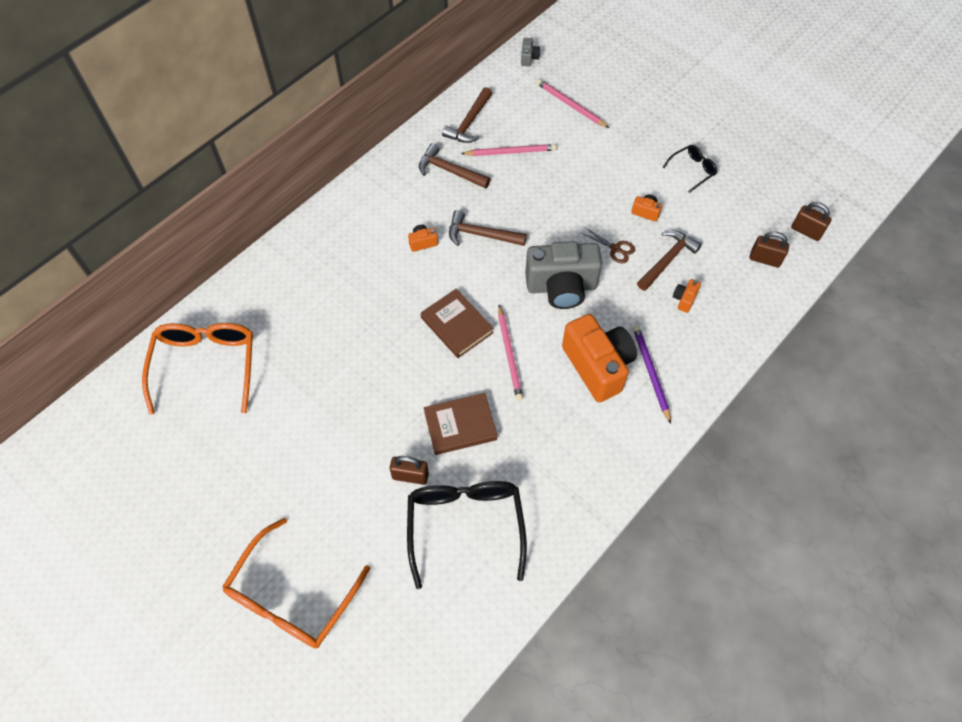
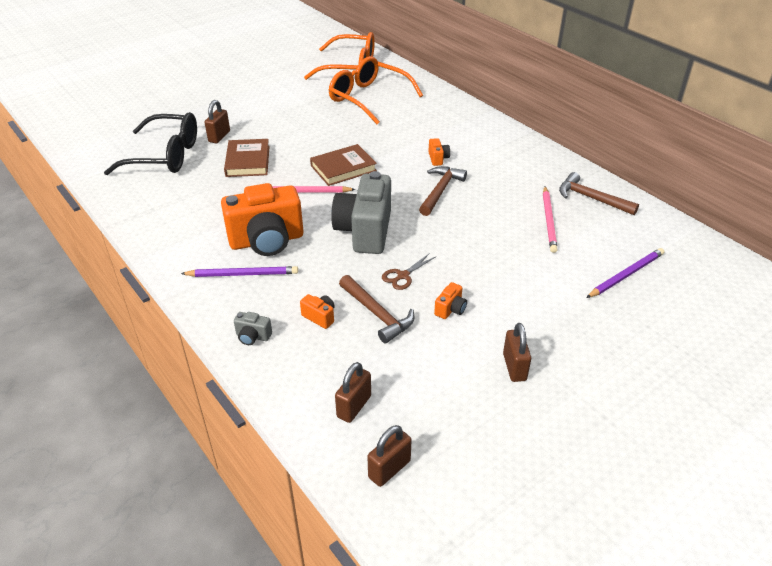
camera: 100 degrees right, 20 degrees down
orange glasses [222,518,370,649] -> orange glasses moved to [329,56,423,124]
brown hammer [419,143,490,189] -> none
grey camera [521,38,540,66] -> grey camera moved to [234,312,272,345]
pink pencil [536,79,609,128] -> purple pencil [586,248,664,298]
black glasses [663,145,717,193] -> brown padlock [503,323,531,382]

